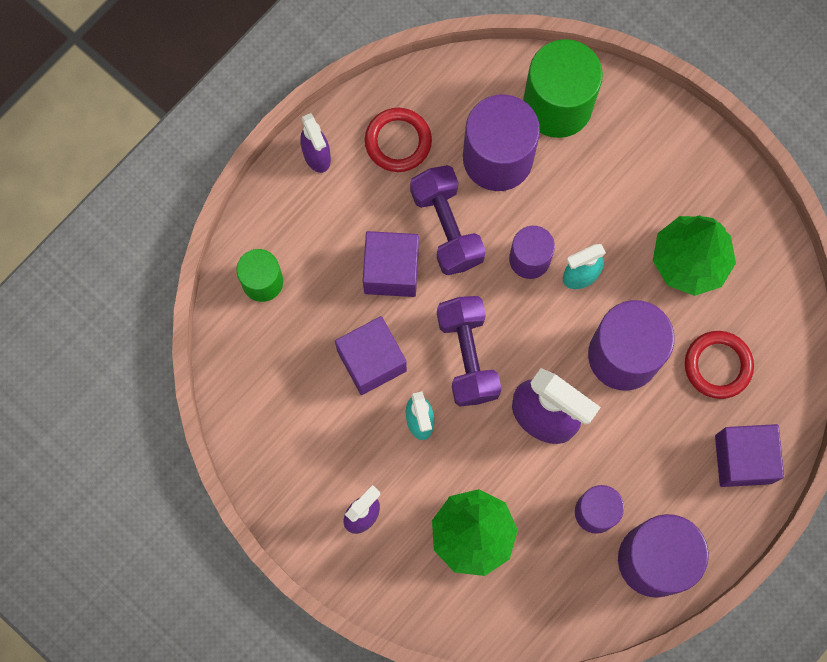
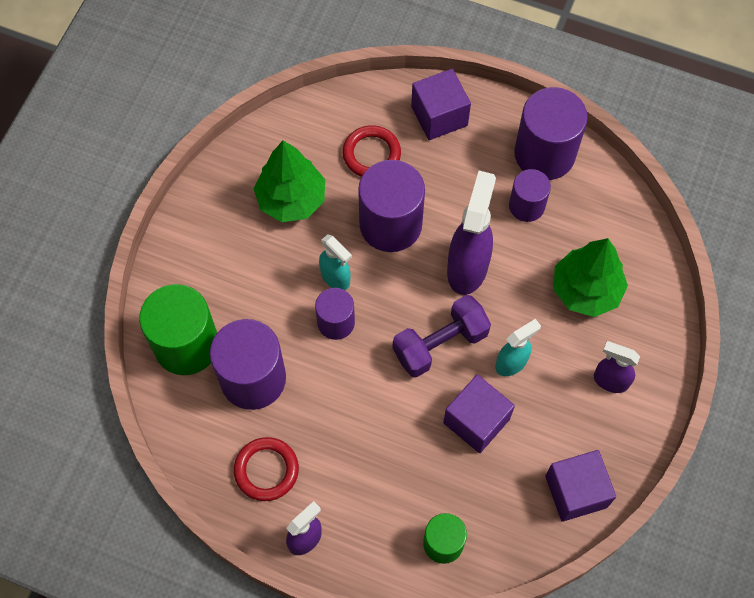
camera: 110 degrees left, 10 degrees down
purple cube [363,231,419,297] -> purple cube moved to [545,450,616,522]
purple dumbbell [410,165,486,275] -> none

